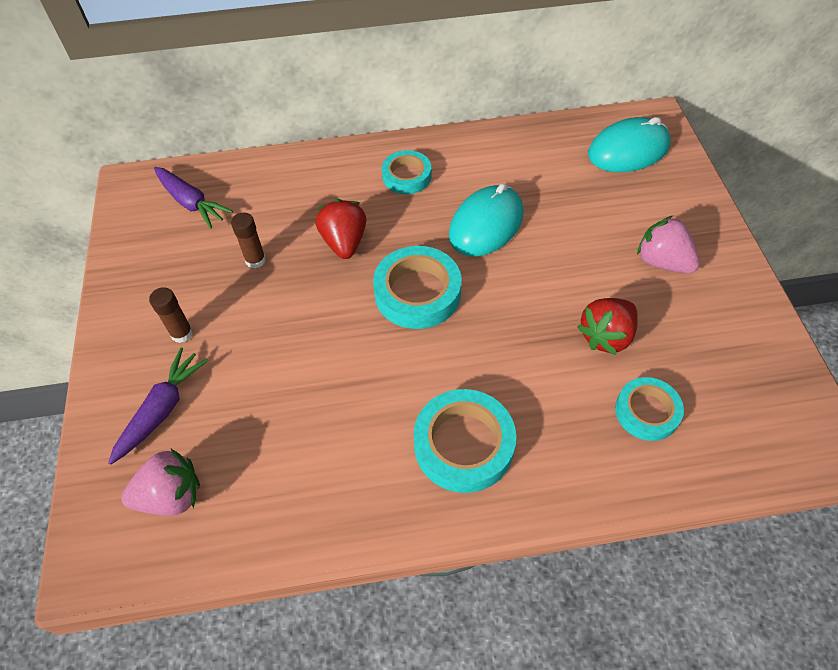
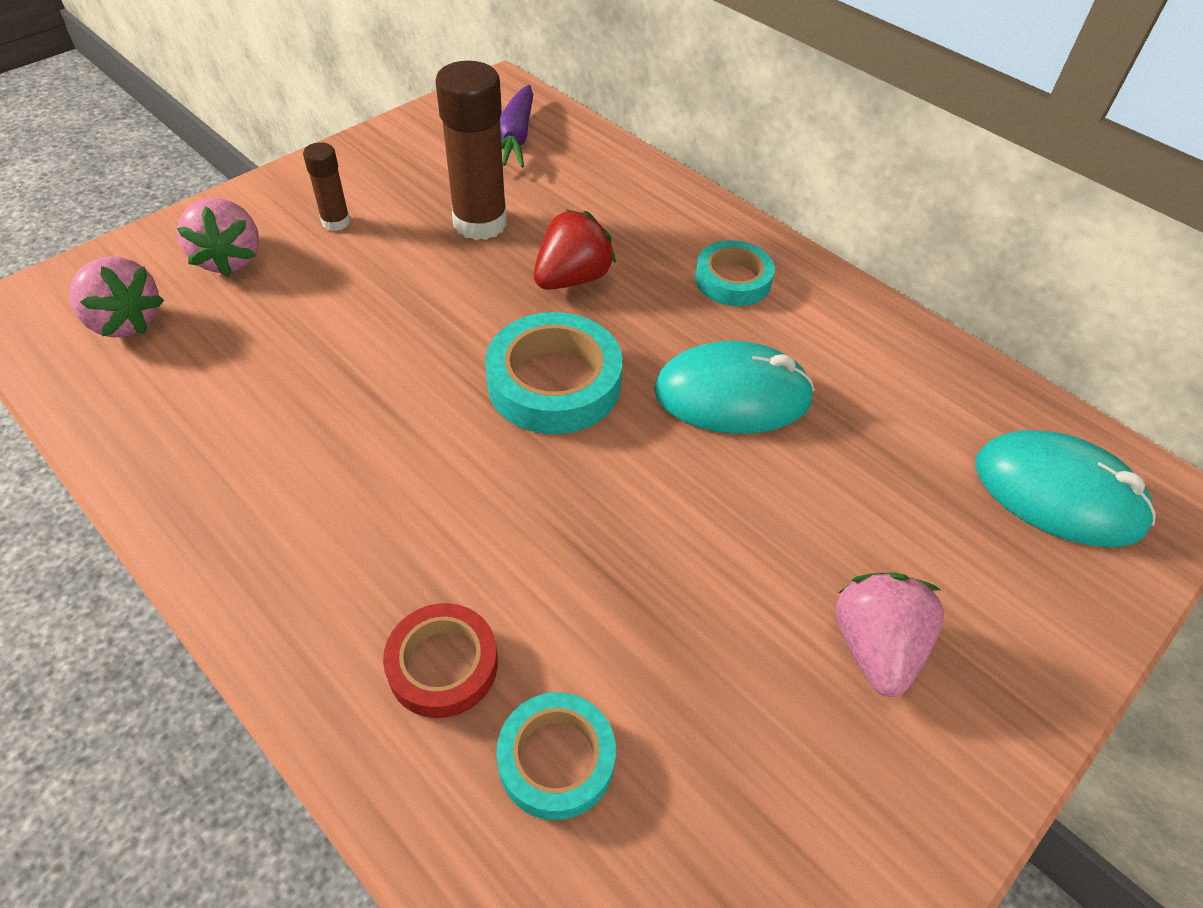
camera: 50 degrees right, 5 degrees down
purple carrot [108,348,209,465] -> pink strawberry [177,198,259,277]
brown glue stick [231,213,266,268] -> brown glue stick [435,61,507,240], size x1.93
turquoise tape [414,389,516,493] -> none
red strawberry [577,298,638,355] -> none
none -> red tape [383,603,498,718]

